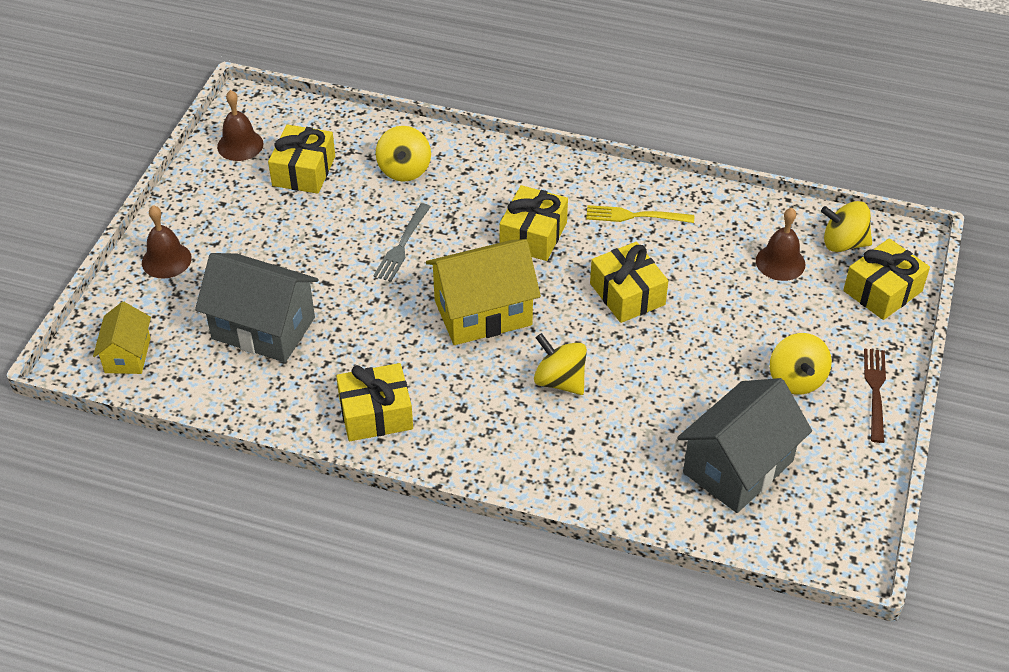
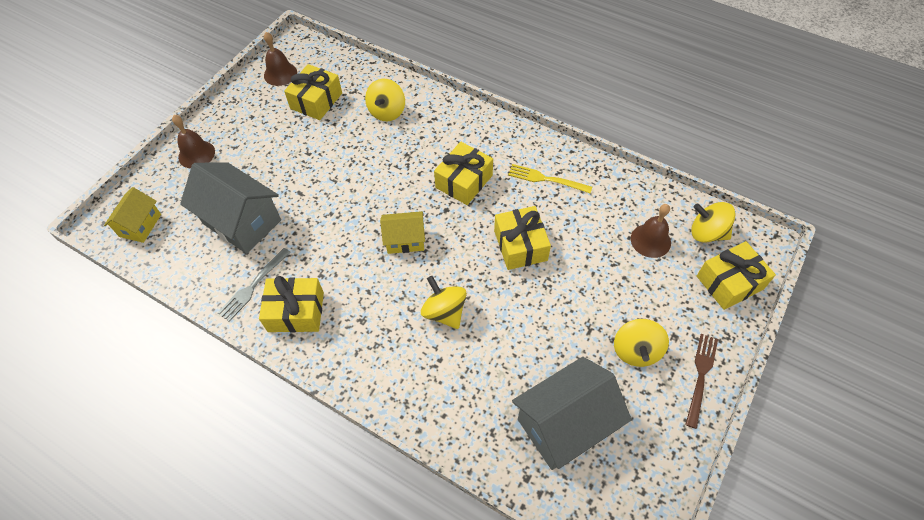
camera: 15 degrees right, 10 degrees up
grey fork [373,203,431,282] -> grey fork moved to [217,248,291,322]
yellow house [426,239,541,345] -> yellow house [380,211,425,254], size x0.57

